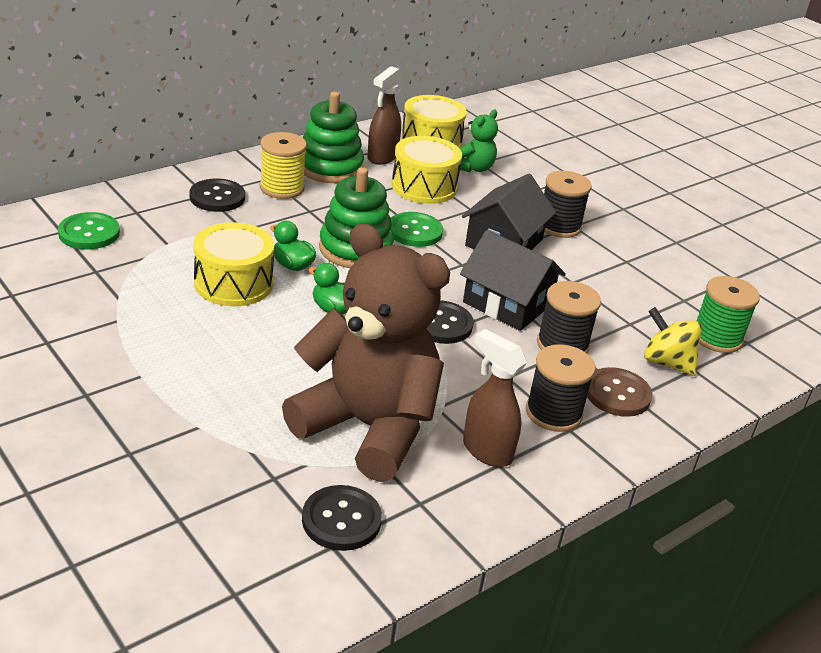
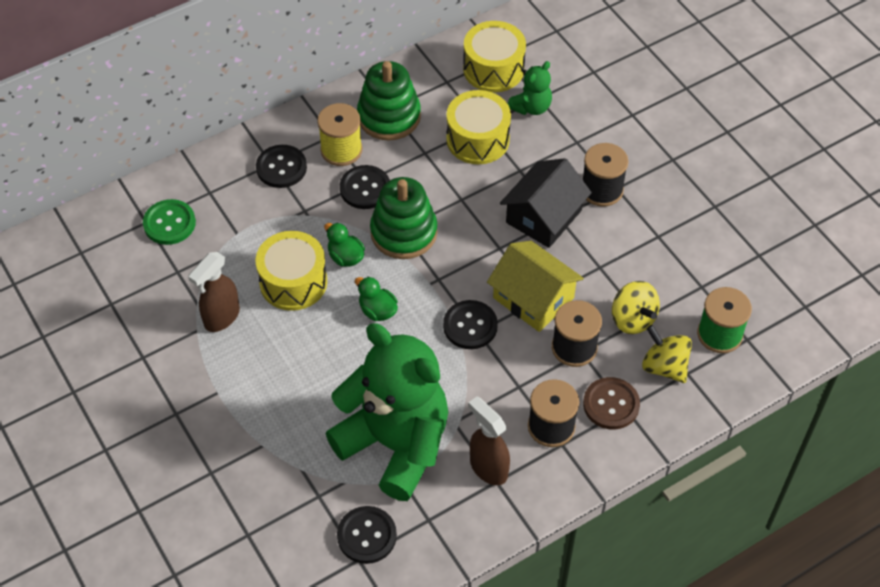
camera: 10 degrees right, 20 degrees up
brown teddy bear [282,223,450,482] -> green teddy bear [325,323,448,501]
brown spray bottle [367,66,403,165] -> brown spray bottle moved to [188,252,240,332]
green button [391,212,443,247] -> none
black house [460,230,566,331] -> yellow house [487,241,584,332]
none -> black button [340,165,390,209]
none -> yellow spinning top [612,281,660,334]

